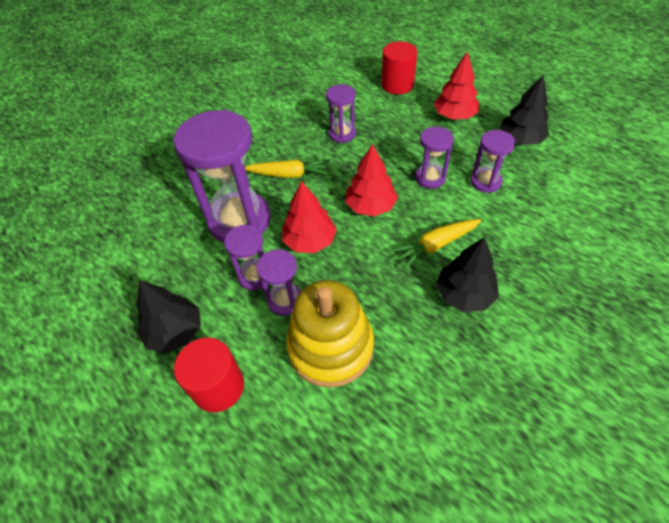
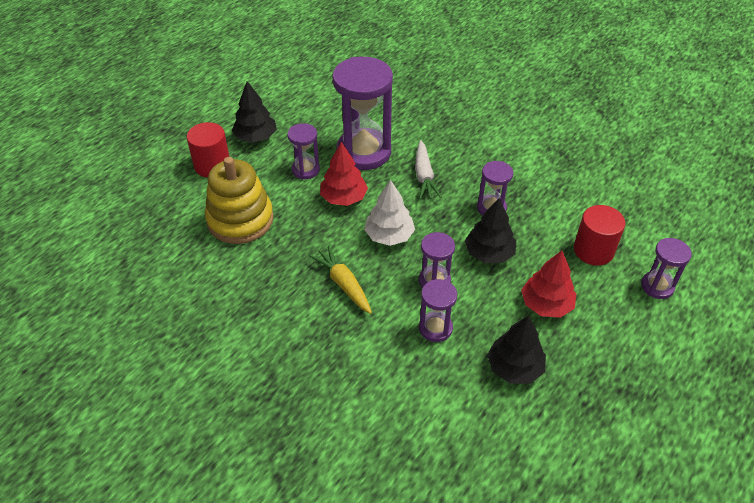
camera: 80 degrees right, 5 degrees down
yellow carrot [245,159,331,178] -> white carrot [415,140,442,200]
purple hourglass [256,249,301,316] -> purple hourglass moved to [641,238,692,299]
red tree [345,144,398,216] -> white tree [364,180,415,246]
black tree [436,237,499,312] -> black tree moved to [465,198,516,263]

